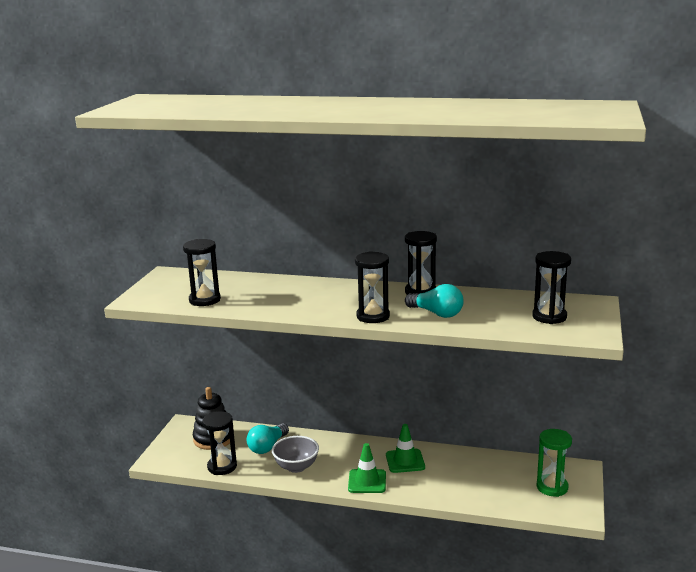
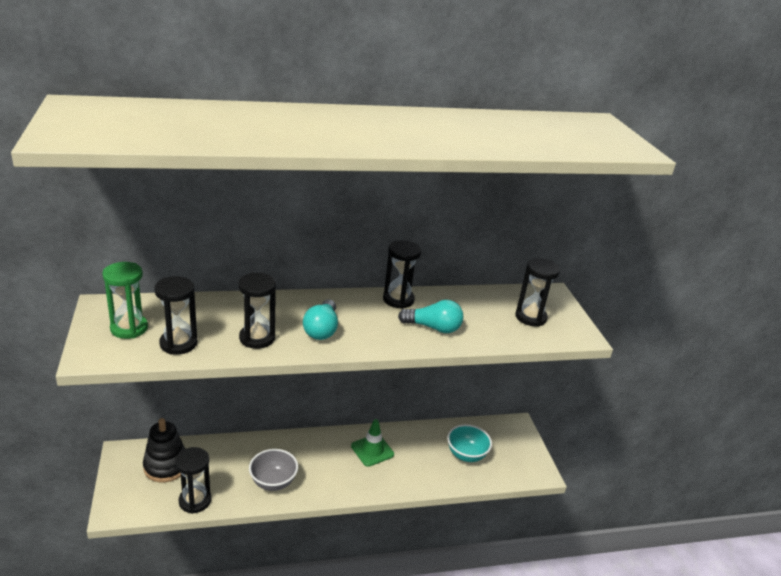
camera: 30 degrees left, 10 degrees up
turquoise light bulb [247,424,289,454] -> turquoise light bulb moved to [303,300,338,340]
green traffic cone [348,443,386,493] -> none
black hourglass [355,251,390,323] -> black hourglass moved to [238,273,276,349]
green hourglass [536,429,572,497] -> green hourglass moved to [102,262,148,339]
none -> turquoise bowl [447,424,492,462]

